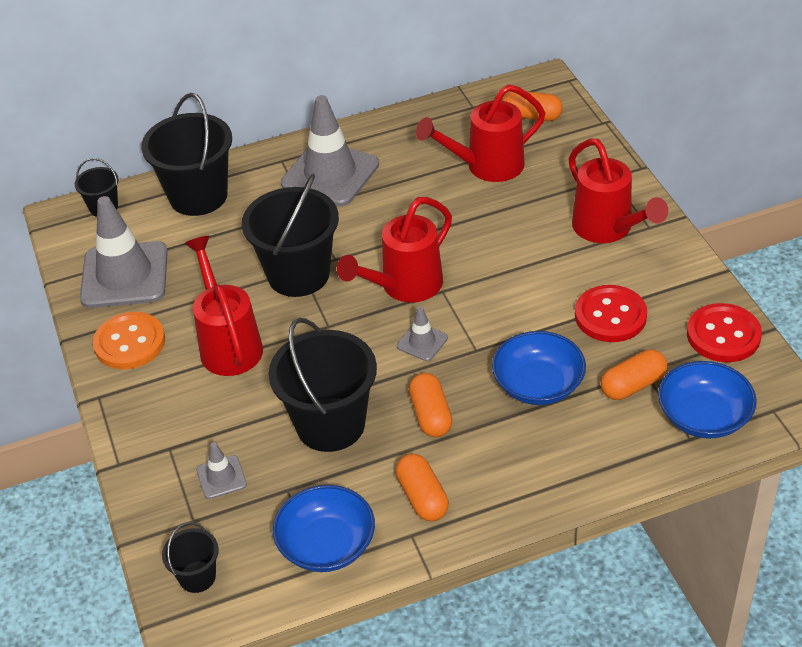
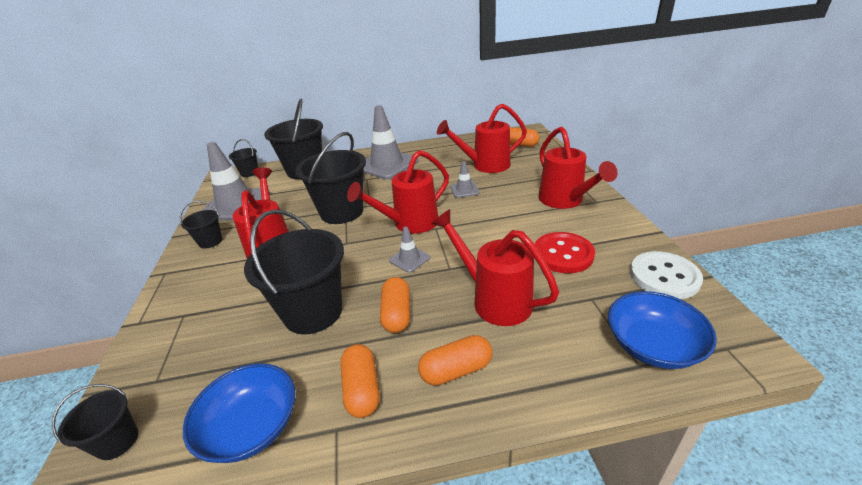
camera: 10 degrees right, 10 degrees down
orange button [93,312,165,369] -> black bucket [180,201,222,249]
grey traffic cone [196,442,247,499] -> grey traffic cone moved to [450,161,480,198]
blue bowl [492,331,586,405] -> red watering can [431,209,559,326]
orange capsule [601,349,668,400] -> orange capsule moved to [418,335,492,386]
red button [687,303,762,362] -> white button [630,251,703,299]

